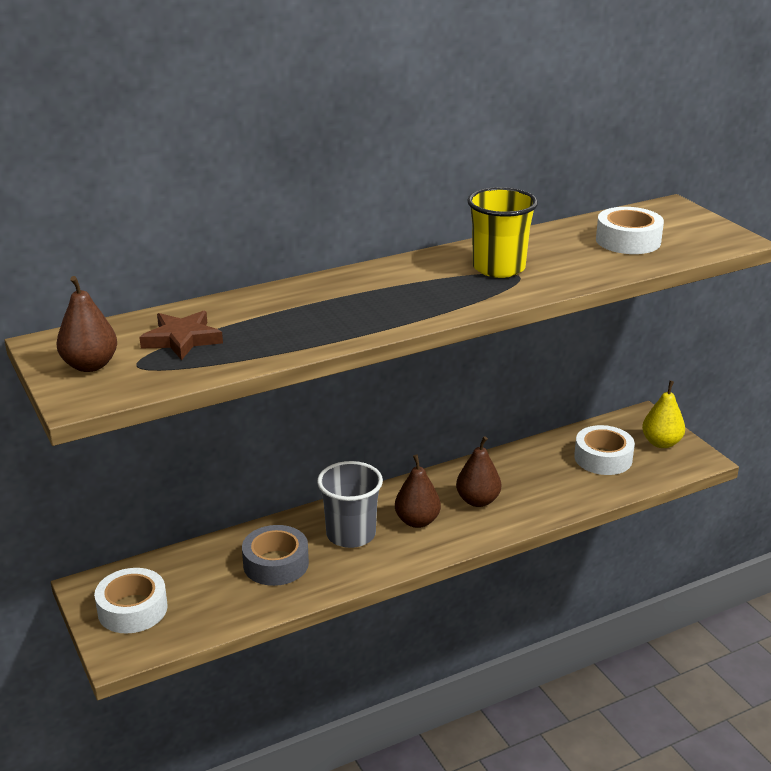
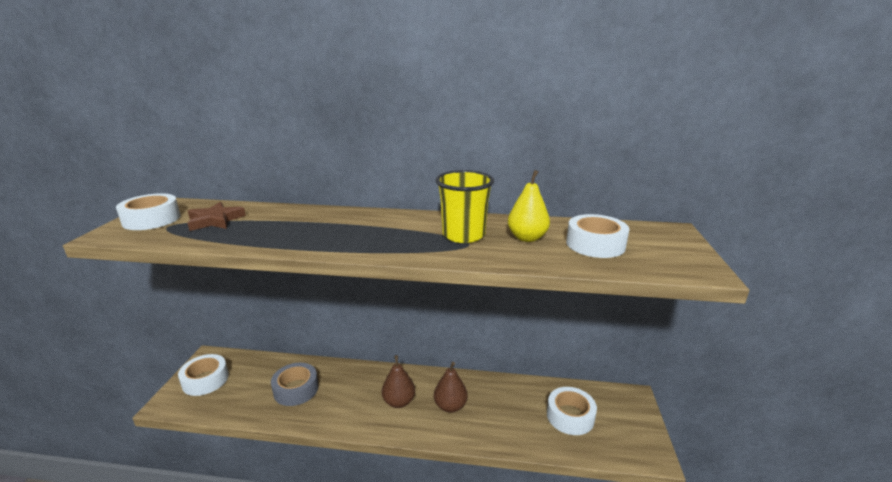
camera: 35 degrees right, 5 degrees down
brown pear [56,276,117,372] -> white tape [116,193,181,230]
grey cup [317,461,383,548] -> none
yellow pear [642,381,685,448] -> yellow pear moved to [508,170,550,242]

